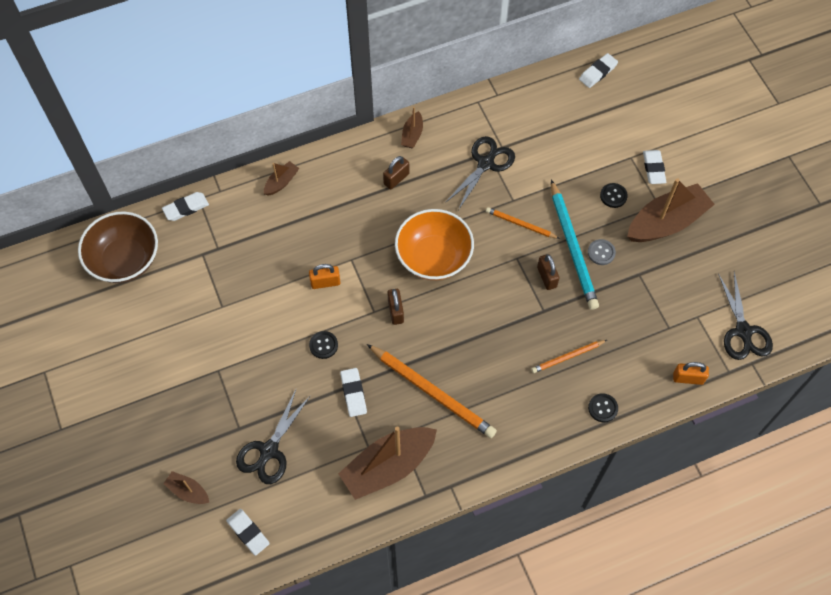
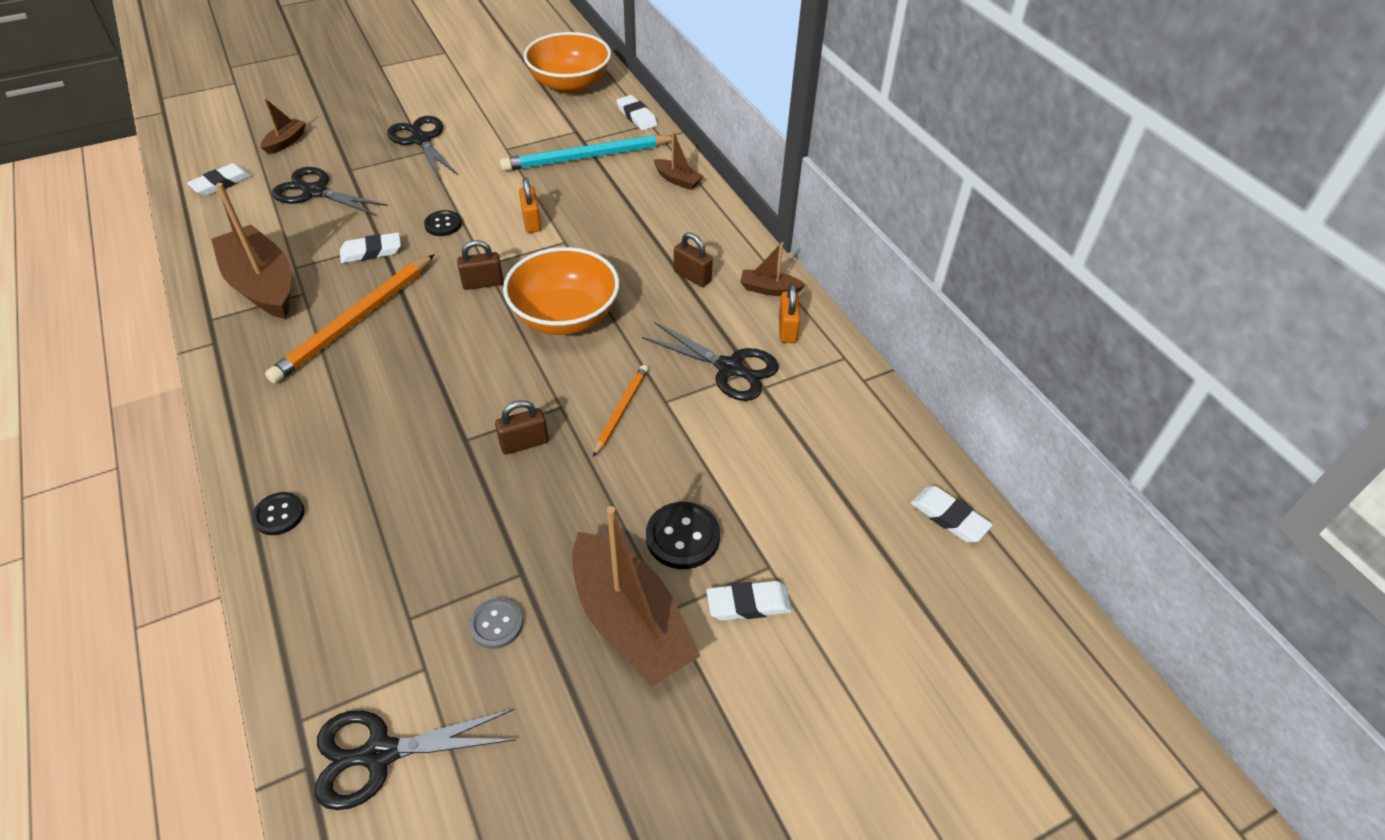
camera: 85 degrees right, 15 degrees down
brown bowl [78,212,158,283] -> orange bowl [524,32,611,94]
orange pencil [531,340,607,373] -> none
turquoise pencil [551,180,599,310] -> turquoise pencil moved to [500,135,678,171]
grey button [588,239,616,265] -> grey button moved to [469,598,523,649]
black button [600,183,628,208] -> black button [646,502,720,569], size x1.52
orange padlock [673,362,709,385] -> orange padlock moved to [779,284,800,343]
none -> black scissors [387,116,458,179]

